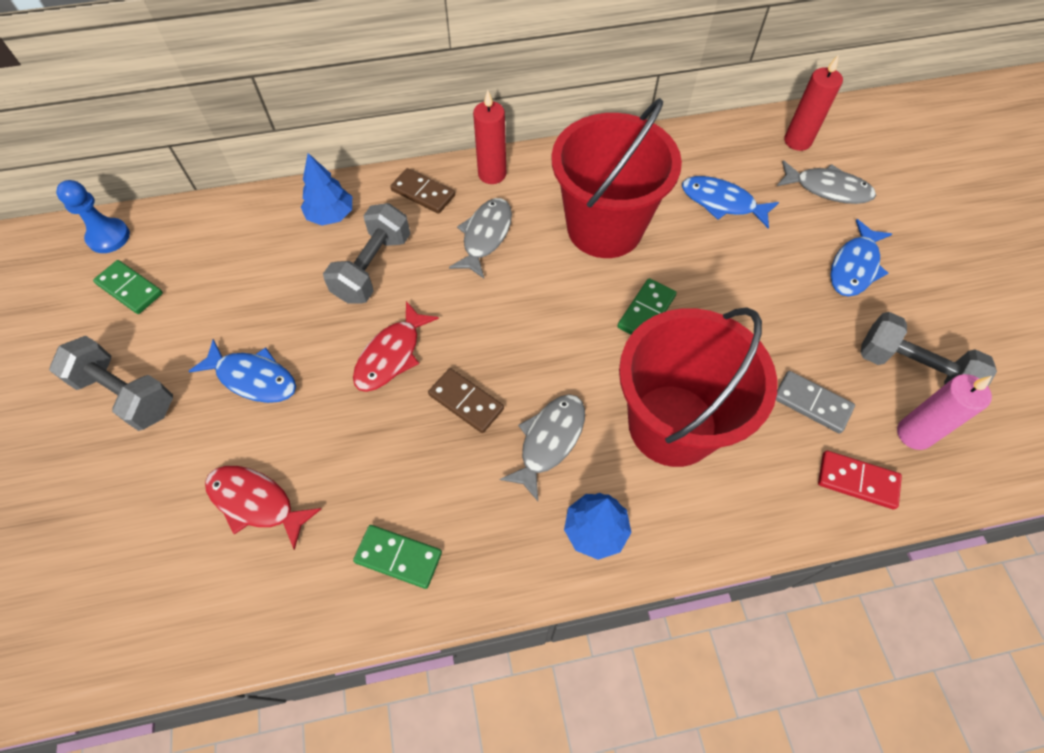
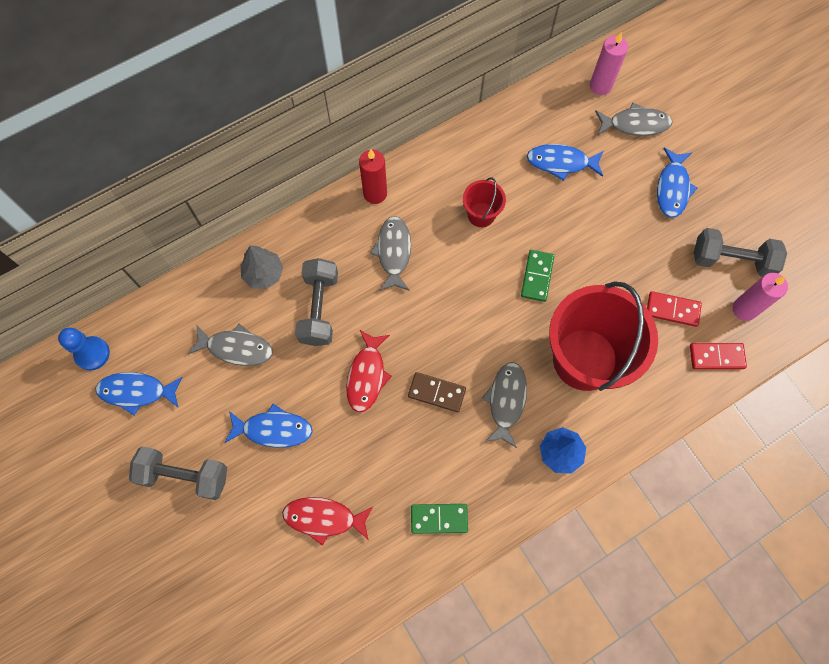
camera: 20 degrees left, 10 degrees up
green domino [93,260,163,314] -> blue fish [95,372,183,415]
blue tree [301,153,352,226] -> grey tree [241,246,283,289]
brown domino [390,168,455,214] -> none
red bucket [551,98,682,258] -> red bucket [463,177,506,227], size x0.45
grey domino [776,371,855,434] -> red domino [647,291,702,327]
red candle [784,56,843,151] -> pink candle [590,32,628,95]
none -> grey fish [188,323,273,366]

